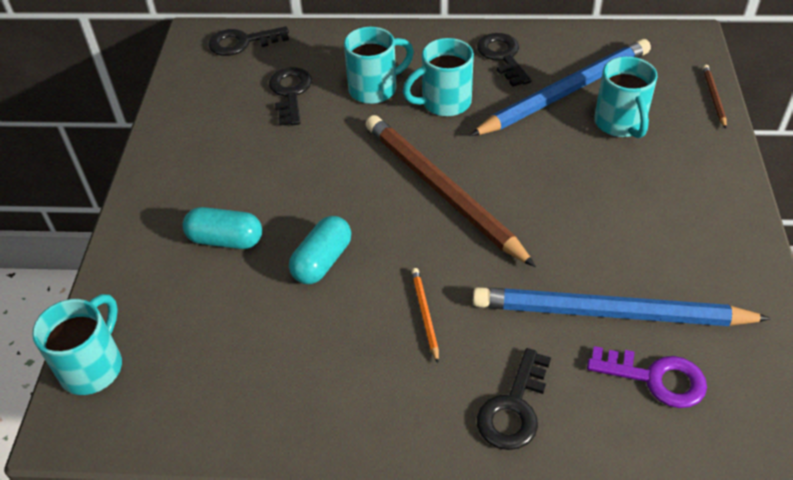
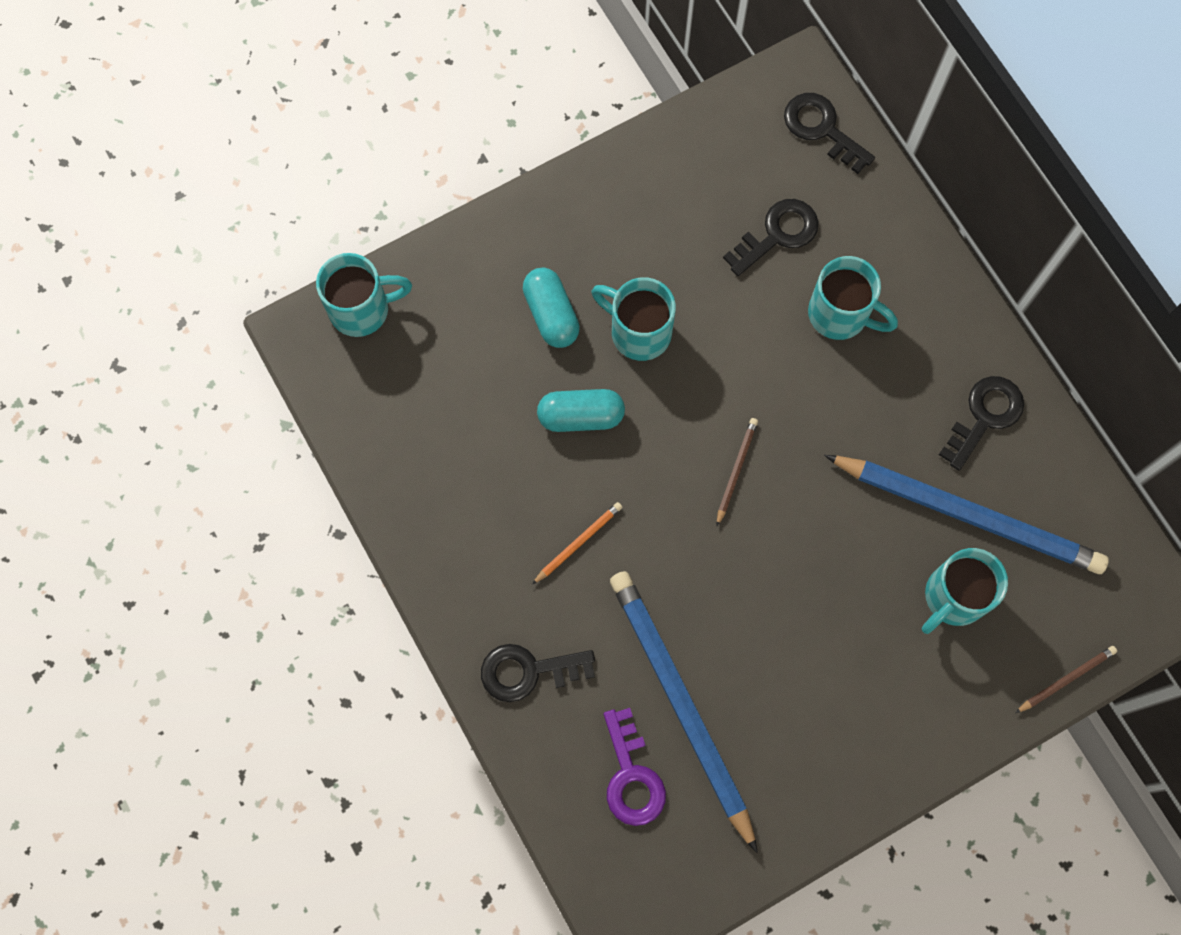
camera: 55 degrees right, 25 degrees up
brown pencil [365,115,536,267] -> brown pencil [717,418,758,526], size x0.40
turquoise mug [402,38,474,116] -> turquoise mug moved to [592,277,676,361]

